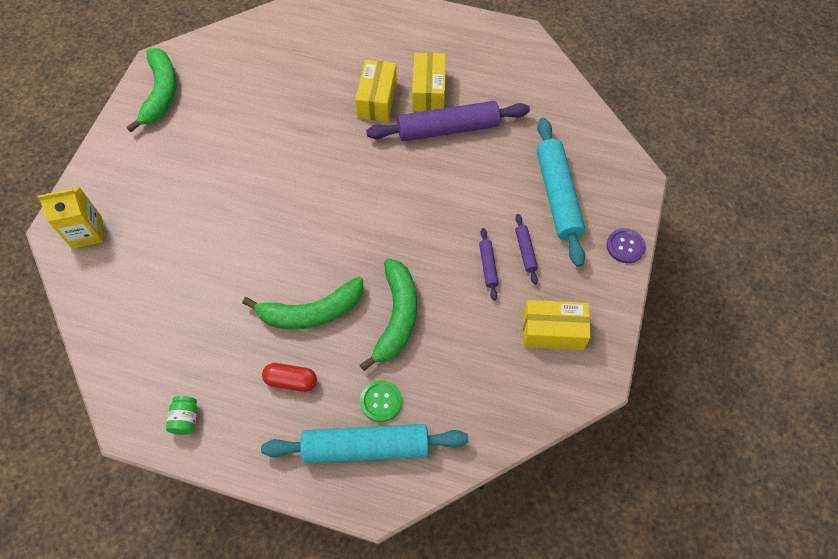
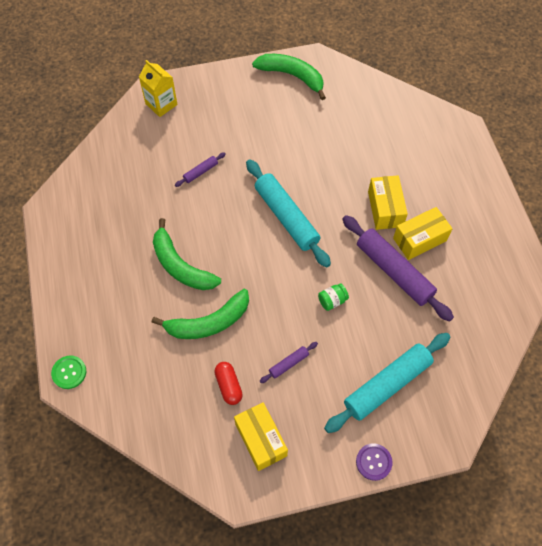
camera: 60 degrees right, 0 degrees up
green banana [127,48,176,132] -> green banana turned 120 degrees counterclockwise [252,54,326,100]
green jar [166,396,197,435] -> green jar moved to [318,283,349,311]
turquoise rolling pin [261,424,468,463] -> turquoise rolling pin moved to [246,159,331,268]
red capsule [262,363,317,392] -> red capsule moved to [214,362,243,405]
yellow box [355,60,397,122] -> yellow box turned 75 degrees counterclockwise [368,175,408,230]
green button [360,380,402,422] -> green button moved to [51,355,86,389]
purple rolling pin [515,214,538,285] -> purple rolling pin moved to [175,152,226,187]

